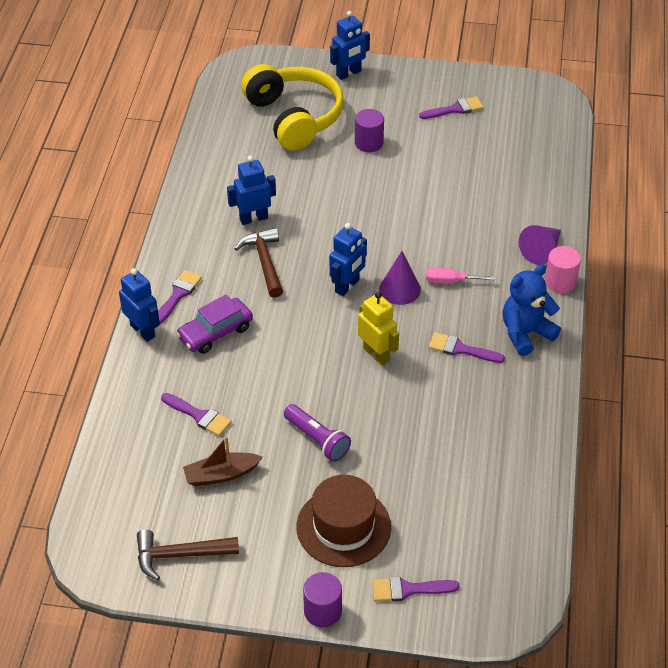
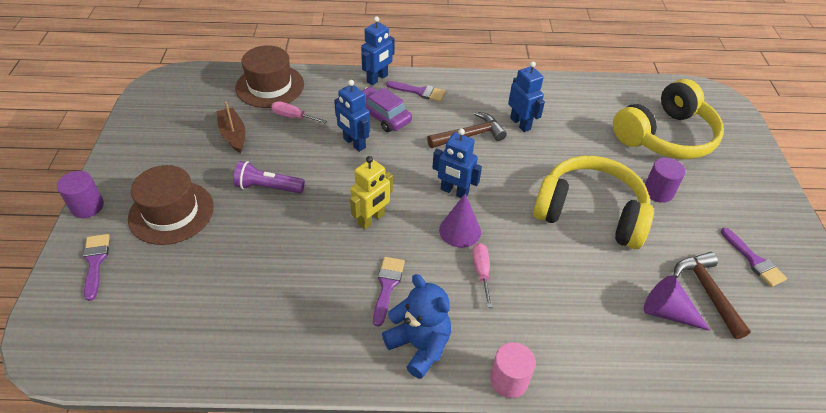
camera: 80 degrees right, 0 degrees up
brown hammer [137,530,239,580] -> brown hammer moved to [673,252,751,339]
purple brush [161,393,232,436] -> pink screwdriver [271,101,327,123]
purple flashlight [284,404,351,462] -> purple flashlight turned 60 degrees clockwise [233,161,305,193]
blue robot [330,11,370,80] -> blue robot moved to [334,80,370,152]
purple cone [519,225,561,265] -> purple cone moved to [644,275,711,331]
none -> brown hat [235,45,304,108]
none -> yellow headphones [533,156,654,249]

